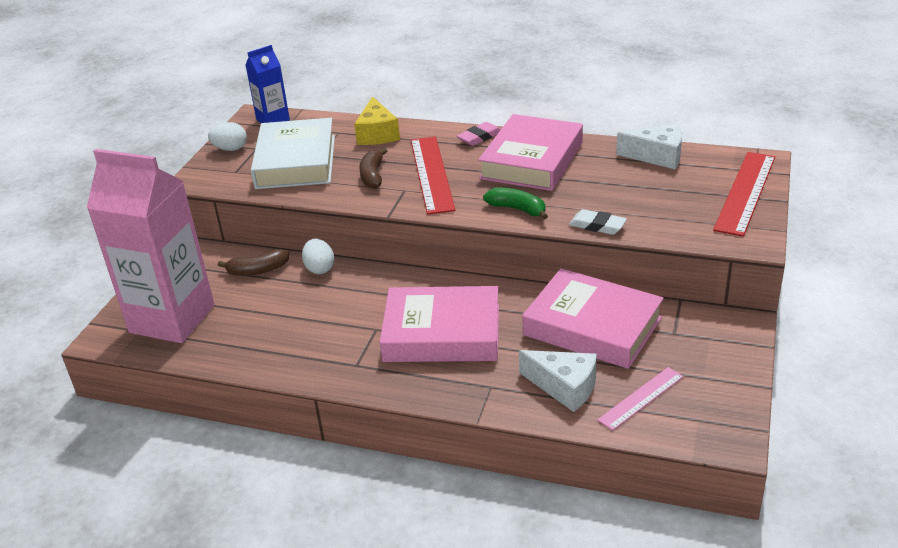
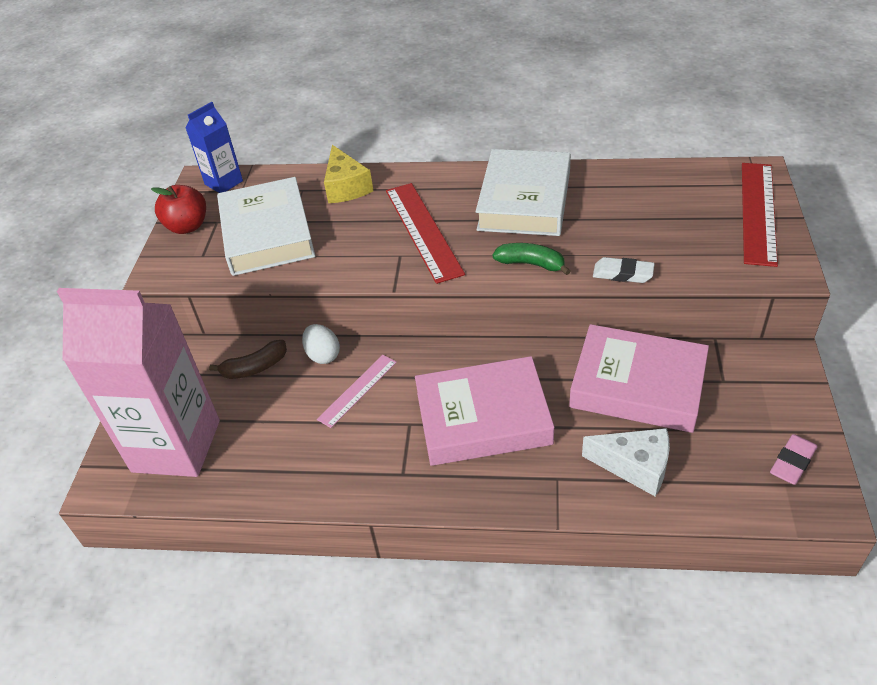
camera: 10 degrees left, 10 degrees up
white egg [208,122,247,151] -> red apple [151,185,206,234]
brown banana [359,148,387,189] -> none
pink eraser [457,122,501,146] -> pink eraser moved to [770,434,818,485]
pink book [478,114,583,191] -> white book [475,149,571,236]
pink ruler [597,367,684,431] -> pink ruler moved to [317,355,397,428]
white cheese [616,124,682,169] -> none

